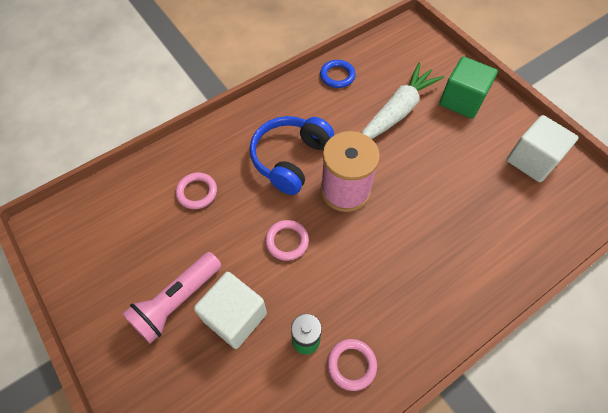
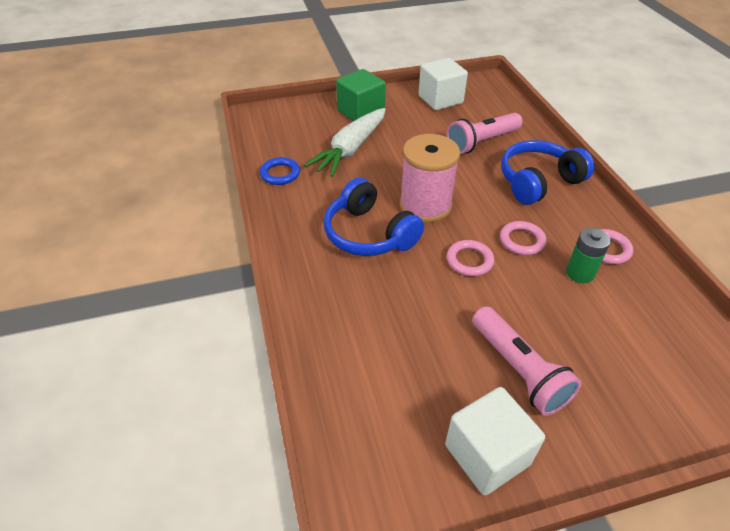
camera: 70 degrees left, 15 degrees down
pink ring [176,172,217,209] -> pink ring moved to [500,221,546,255]
white cube [194,272,267,349] -> white cube moved to [445,387,545,496]
white carrot [362,63,444,139] -> white carrot turned 120 degrees counterclockwise [304,108,386,177]
none -> pink flashlight [447,113,522,154]
none -> blue headphones [501,140,594,205]

